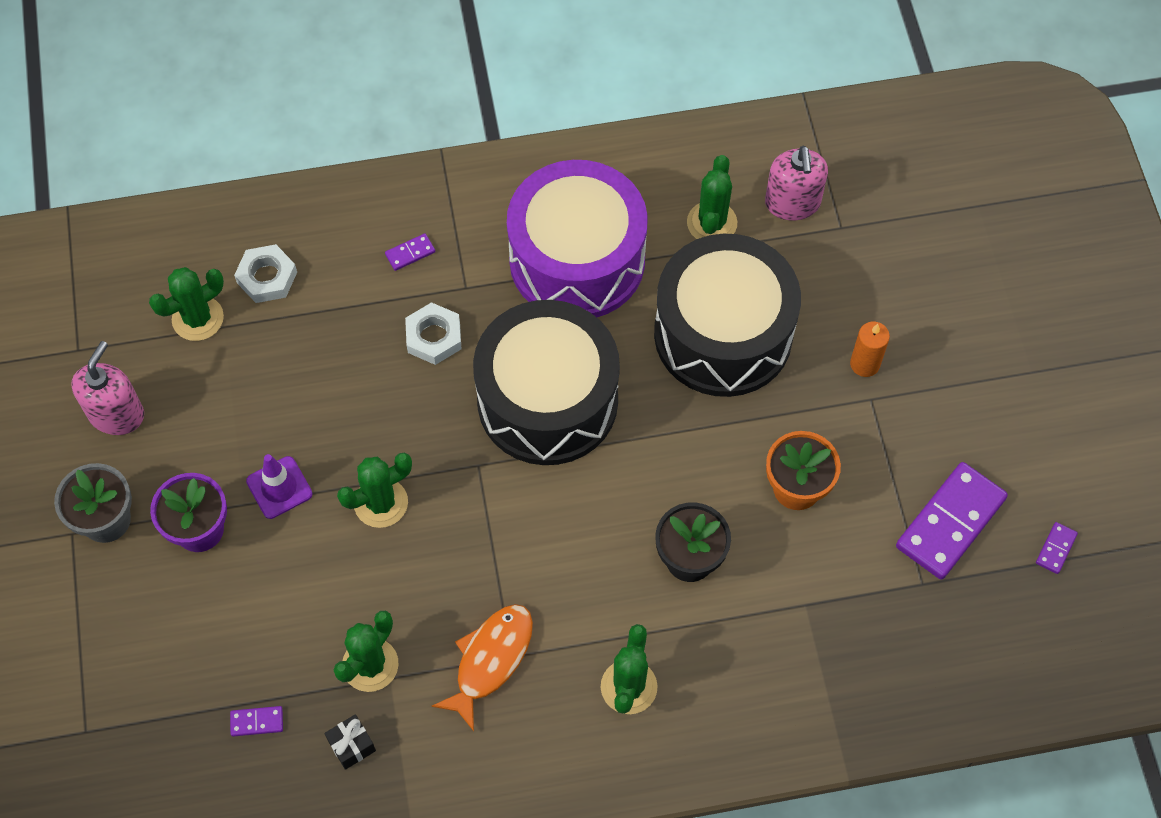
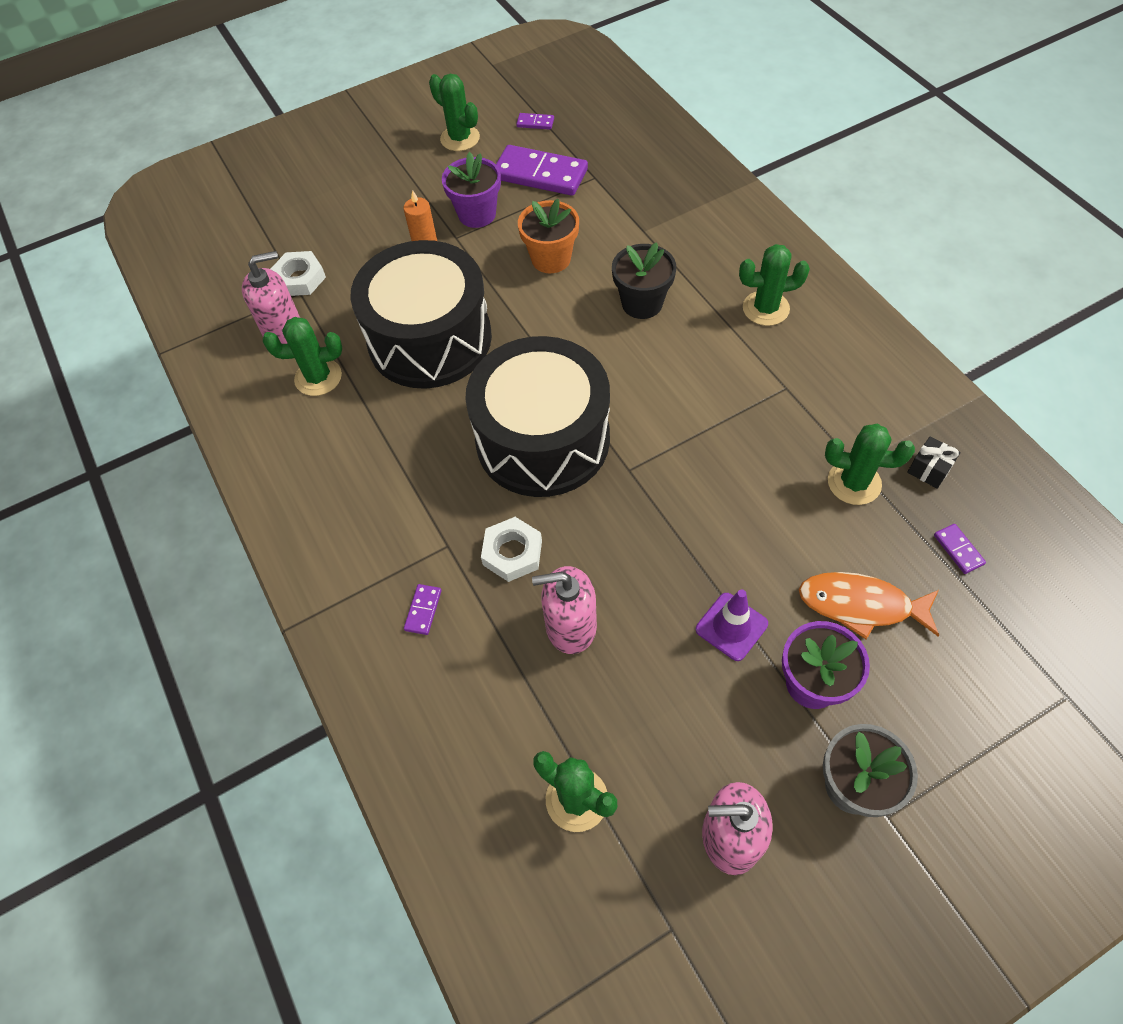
camera: 105 degrees left, 5 degrees down
white nut [234,244,297,303] -> white nut moved to [271,251,326,296]
green cactus [337,453,412,528] -> green cactus moved to [429,74,480,151]
purple domino [385,233,435,271] -> purple domino turned 60 degrees clockwise [404,584,442,635]
orange fish [432,604,533,731] -> orange fish moved to [799,572,939,639]
purple drum [507,160,648,317] -> none
none -> purple flower pot [442,152,501,228]
none -> pink soap dispenser [532,566,597,654]

